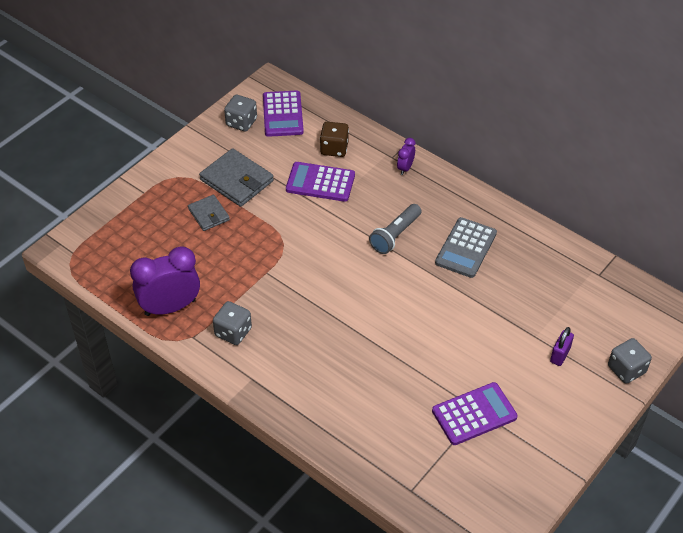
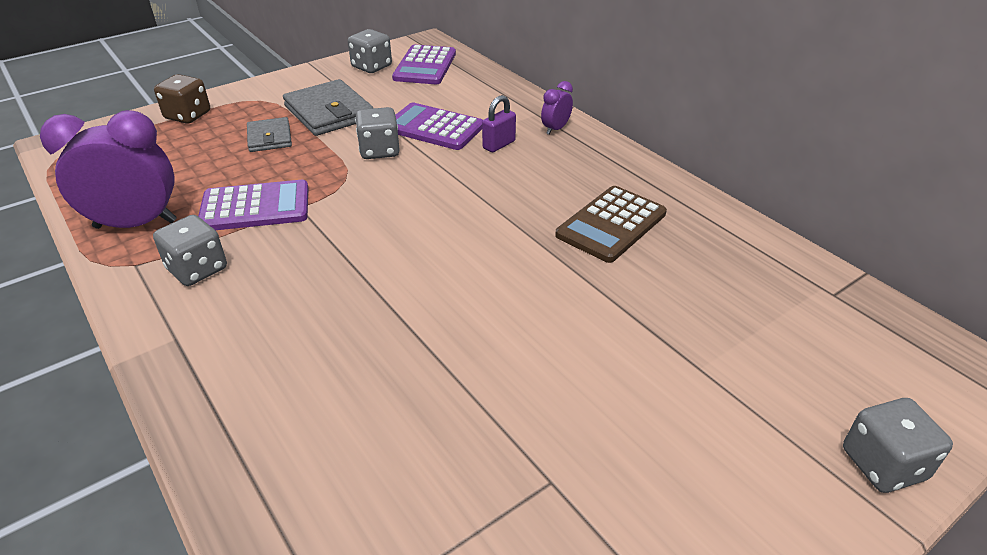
camera: 15 degrees right, 10 degrees down
brown dice [320,122,349,157] -> brown dice moved to [154,74,210,124]
grey flashlight [369,204,422,254] -> none
purple calculator [432,382,518,445] -> purple calculator moved to [198,180,309,230]
grey calculator [435,217,497,278] -> brown calculator [555,186,667,263]
purple padlock [550,327,574,366] -> purple padlock moved to [482,95,516,152]
none -> grey dice [355,107,400,159]

